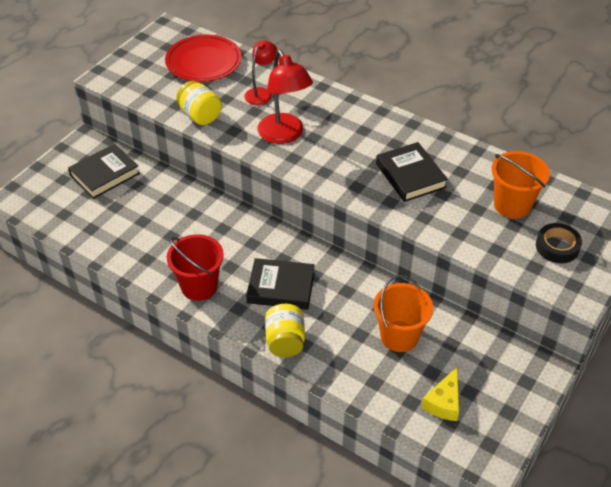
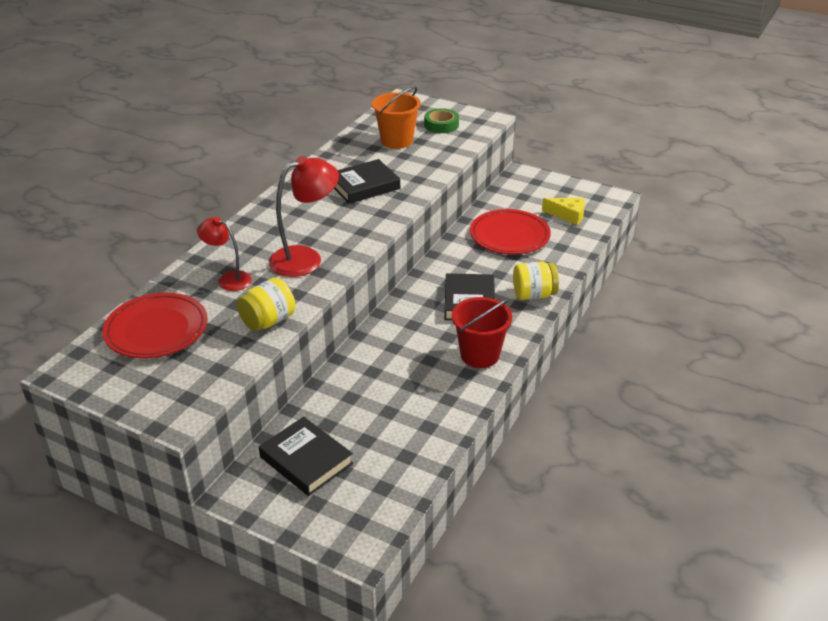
camera: 95 degrees left, 10 degrees down
orange bucket [374,275,433,352] -> red plate [470,209,551,254]
black tape [536,223,582,263] -> green tape [424,108,459,133]

